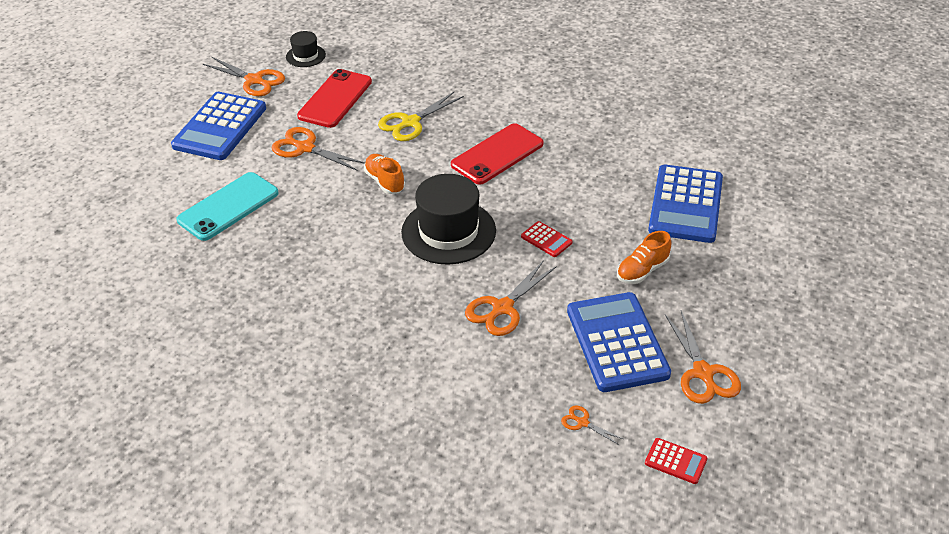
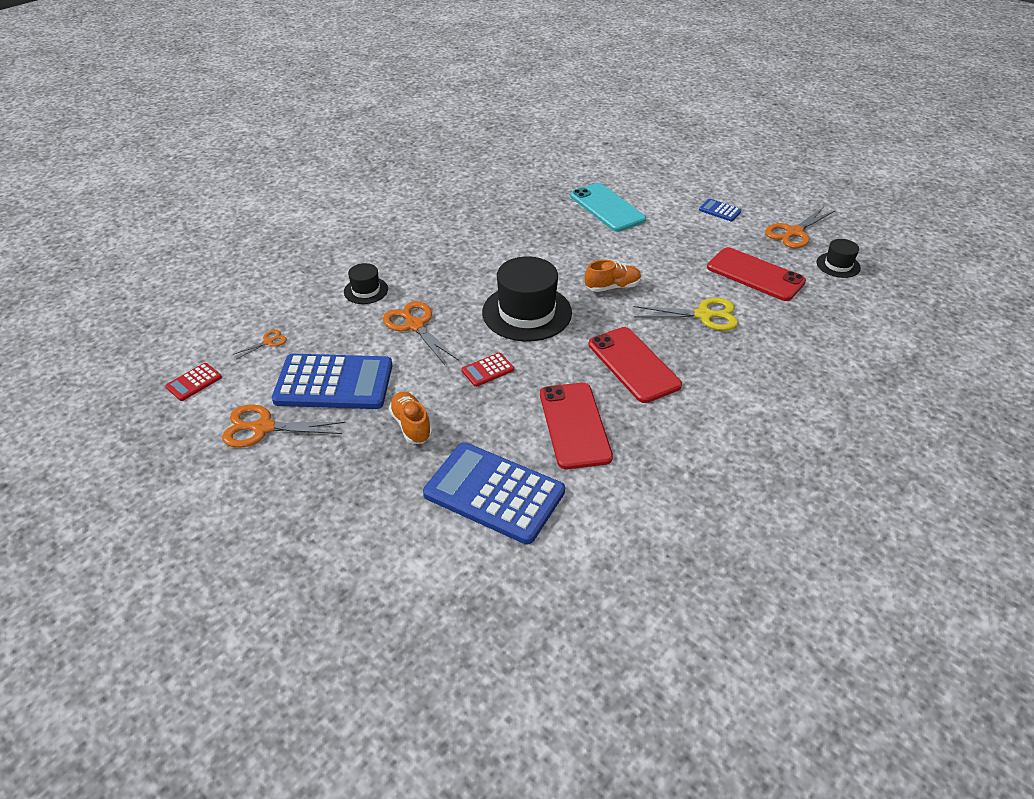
camera: 105 degrees right, 0 degrees up
blue calculator [171,92,266,160] -> blue calculator [699,199,742,221], size x0.43
orange scissors [271,127,365,170] -> none
yellow scissors [378,92,464,141] -> yellow scissors turned 120 degrees clockwise [634,298,738,331]
none -> black hat [344,263,388,304]
none -> red phone [540,382,613,469]

